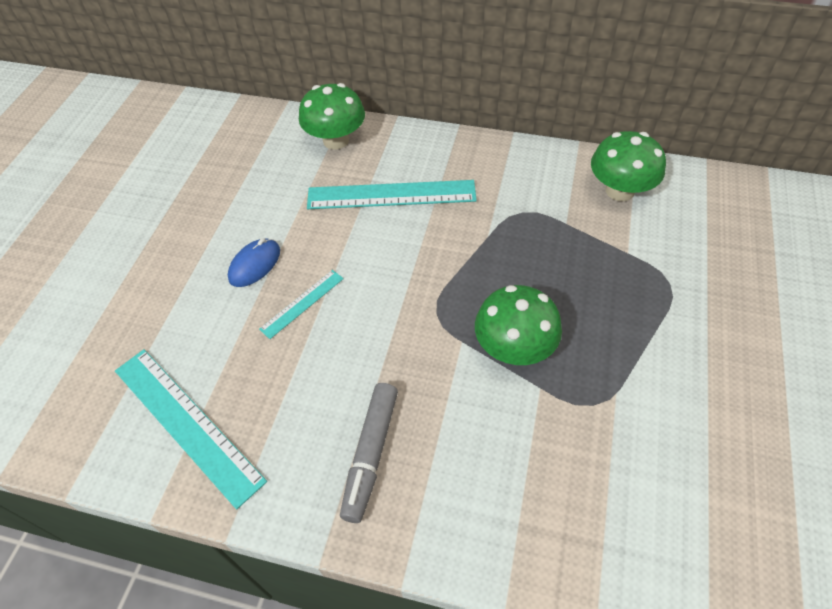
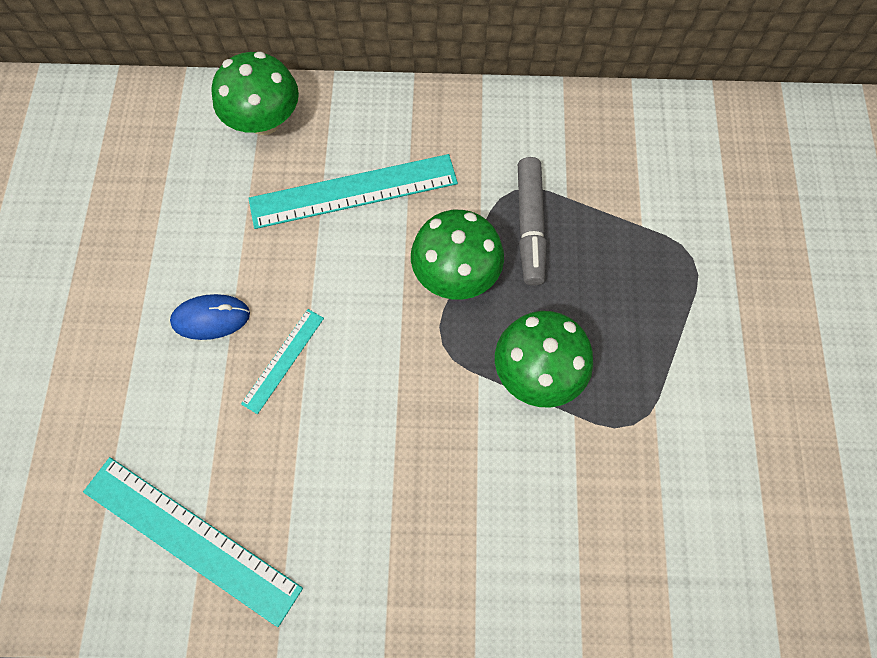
camera: 15 degrees left, 15 degrees up
blue mouse [228,238,280,287] -> blue mouse turned 60 degrees clockwise [170,294,250,340]
grey marker [340,383,398,523] -> grey marker moved to [518,157,547,286]
green mushroom [591,131,666,201] -> green mushroom moved to [411,210,504,300]

